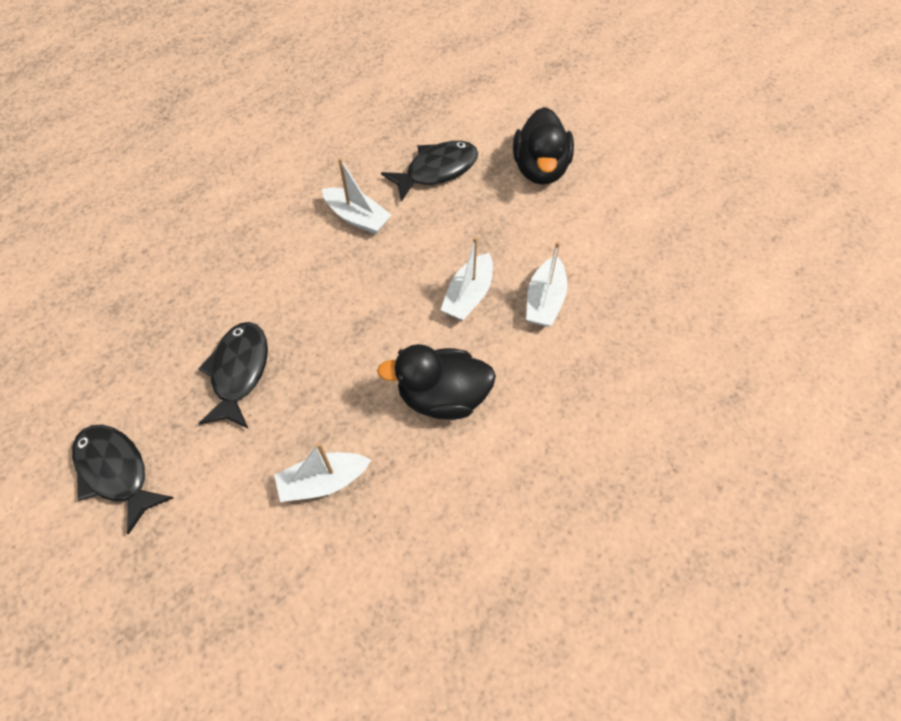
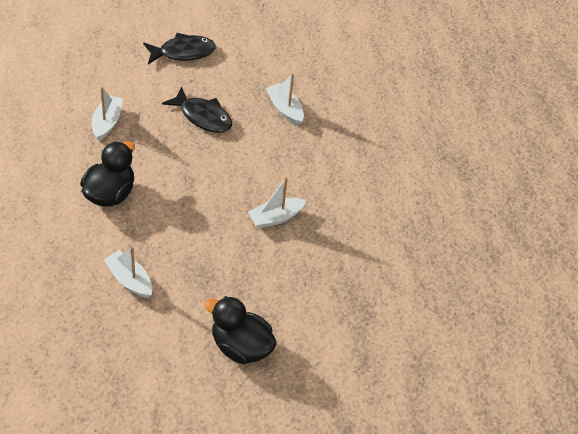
camera: 115 degrees right, 10 degrees down
black fish [381,141,478,202] -> none
white boat [441,237,493,321] -> white boat moved to [266,73,304,126]

